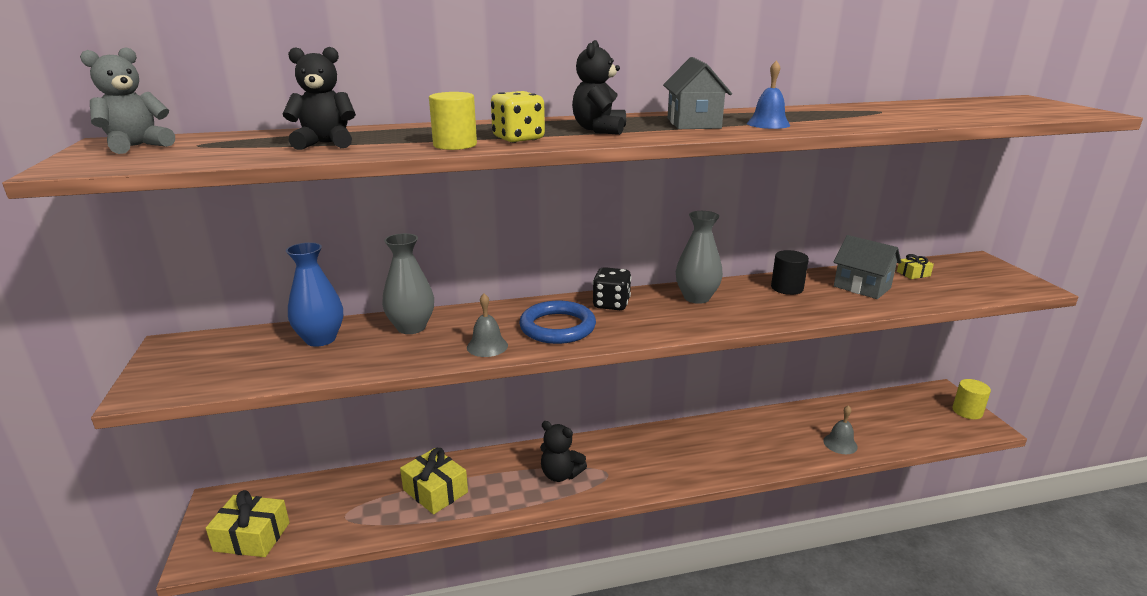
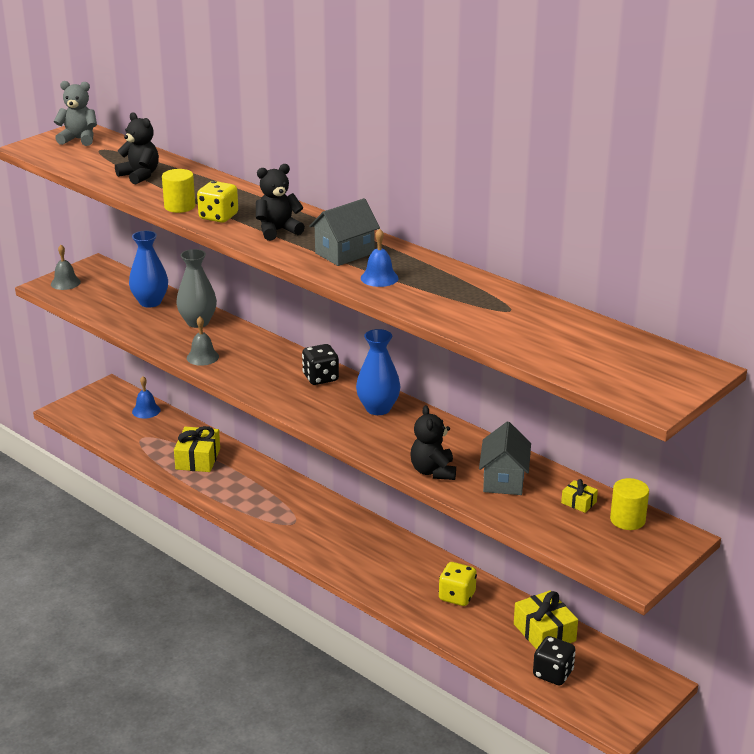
camera: 55 degrees right, 5 degrees up
yellow gift [206,490,290,557] -> yellow gift moved to [514,590,578,650]
blue ring [519,301,596,344] -> none
black teddy bear [540,421,587,482] -> black teddy bear moved to [411,405,456,480]
grey vase [676,211,723,304] -> blue vase [356,329,400,415]
black cylinder [771,250,809,295] -> none
grey bell [823,405,858,454] -> grey bell moved to [51,245,81,290]
yellow cylinder [952,379,991,419] -> yellow cylinder moved to [610,478,649,530]
none -> blue bell [132,376,161,418]
none -> yellow dice [439,562,477,606]
none -> black dice [533,636,575,685]

